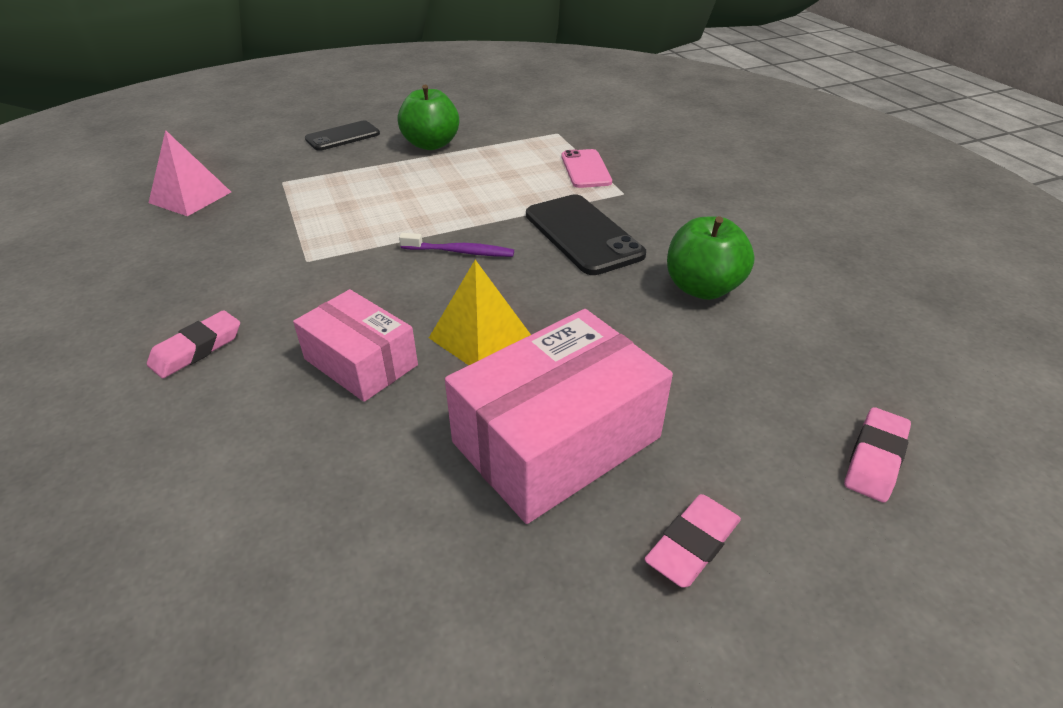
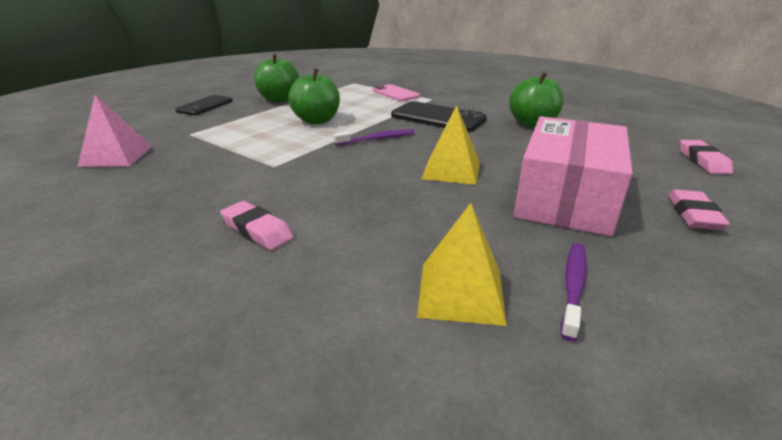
camera: 30 degrees left, 10 degrees down
pink eraser [147,310,240,378] -> pink eraser turned 60 degrees counterclockwise [220,201,294,250]
pink box [293,289,418,402] -> none
none -> green apple [288,68,340,124]
none -> yellow pyramid [417,203,507,326]
none -> purple toothbrush [561,243,587,341]

